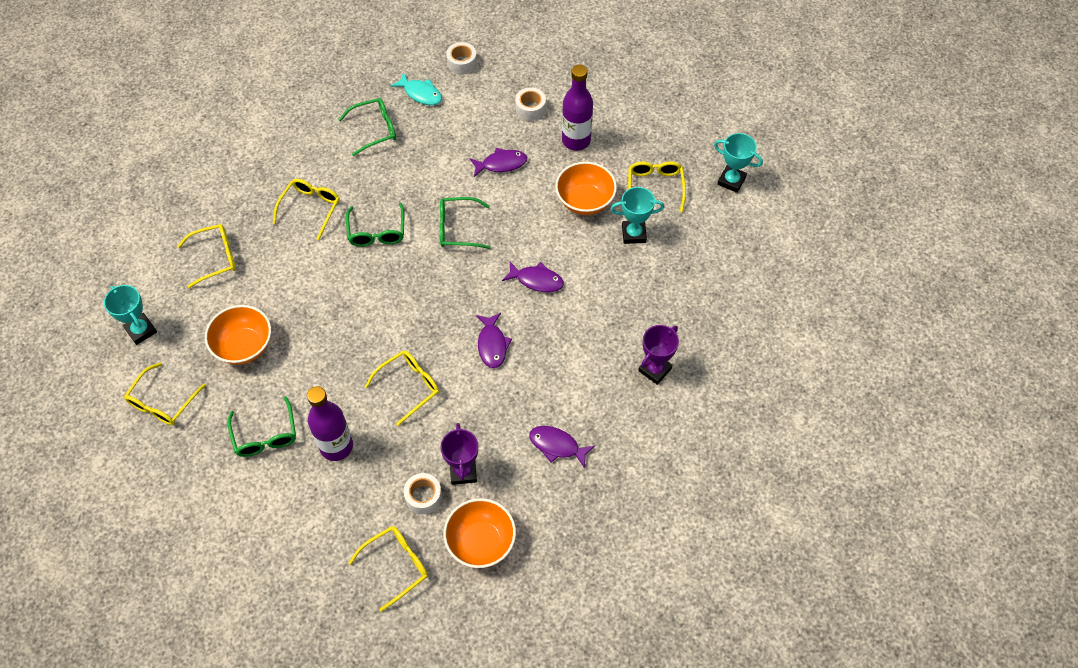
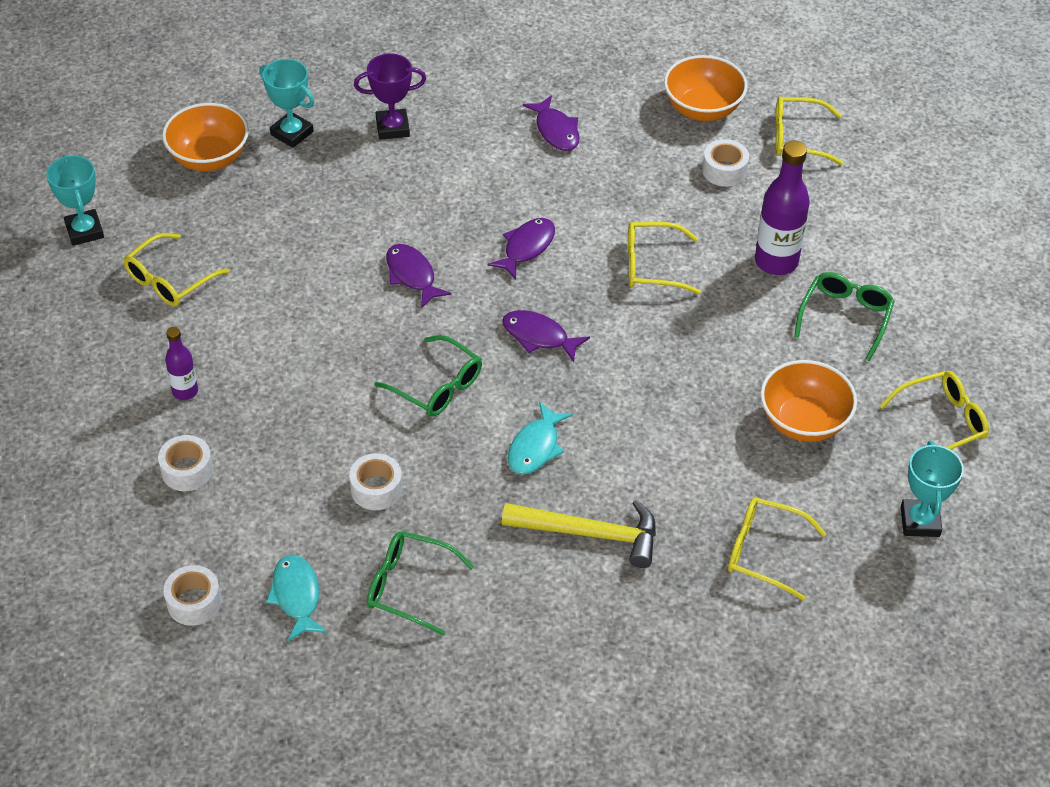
camera: 140 degrees left, 10 degrees down
yellow glasses [273,179,340,240] -> yellow hammer [502,500,656,568]
green glasses [346,203,404,247] -> turquoise fish [508,402,573,475]
purple trophy [440,423,478,485] -> none
purple fish [469,148,527,177] -> purple fish moved to [502,310,590,362]
orange bowl [555,162,617,215] -> orange bowl moved to [162,103,249,171]
purple bottle [562,65,593,151] -> purple bottle [165,327,198,400], size x0.56
turquoise trophy [610,187,664,244] -> turquoise trophy moved to [259,59,315,148]
none -> white tape [349,453,402,510]

